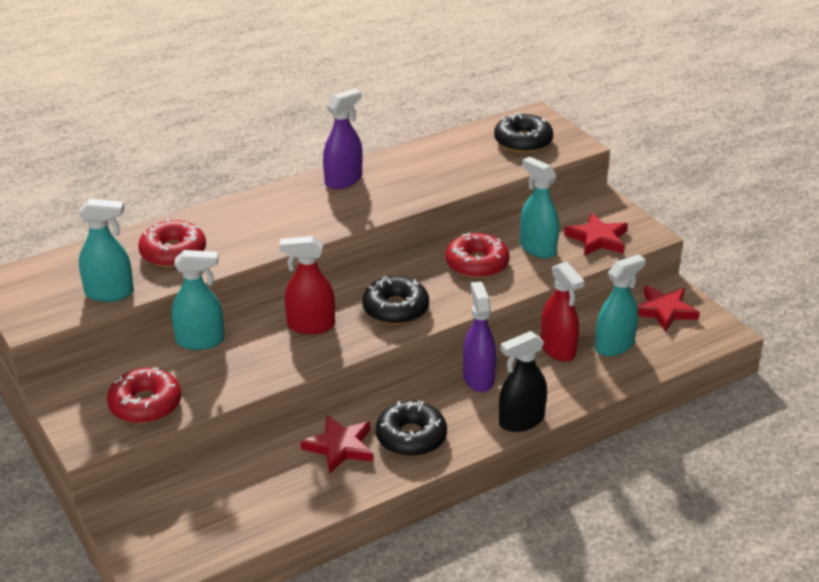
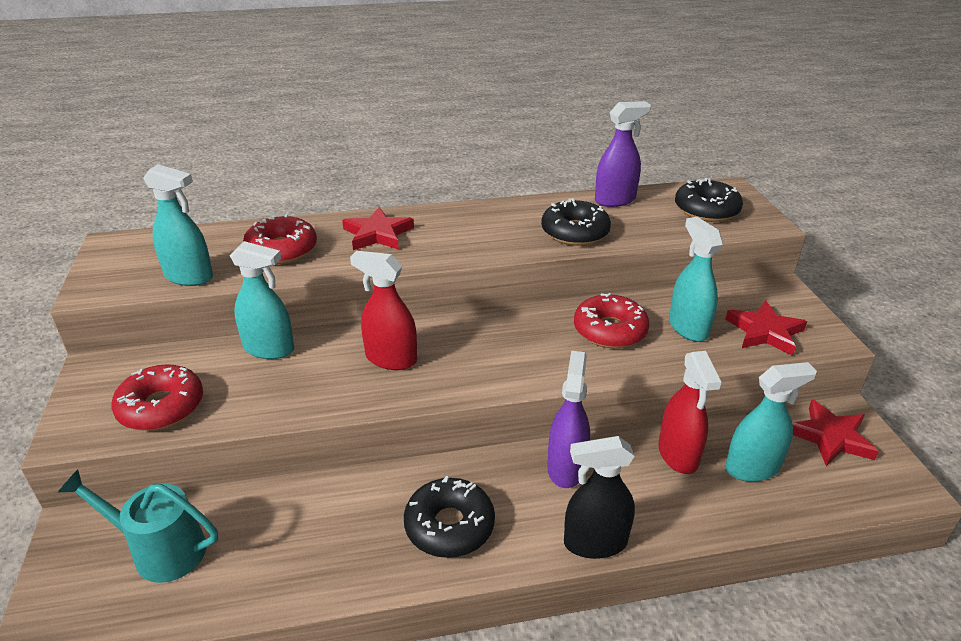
camera: 20 degrees right, 0 degrees up
red star [300,415,373,474] -> red star moved to [342,207,414,250]
purple spray bottle [323,89,363,189] -> purple spray bottle moved to [595,101,651,207]
black donut [362,276,429,325] -> black donut moved to [541,198,611,246]
none -> turquoise watering can [58,470,218,583]

